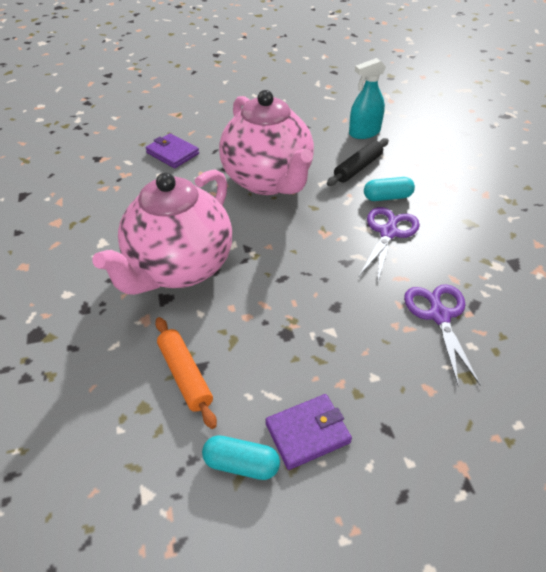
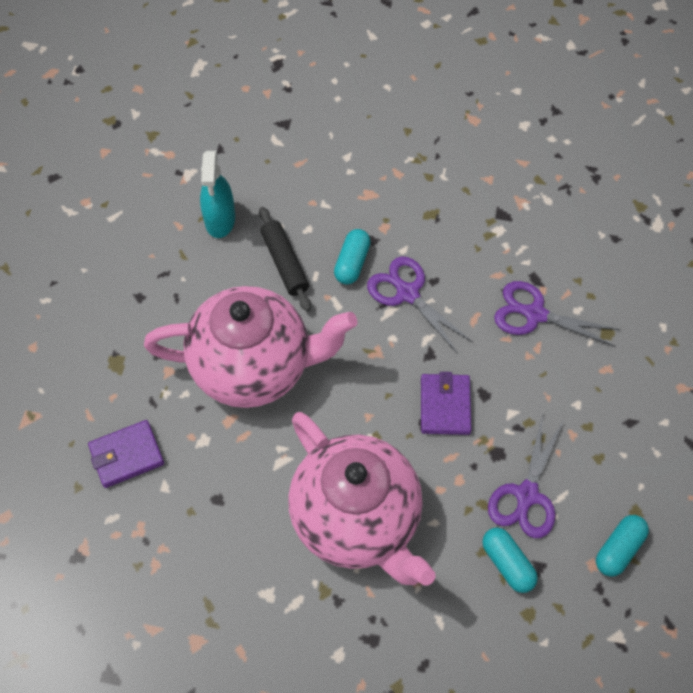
camera: 65 degrees left, 15 degrees up
orange rolling pin [155,317,217,429] -> turquoise capsule [482,528,538,593]
purple wallet [265,394,352,470] -> purple wallet moved to [421,372,472,435]
none -> purple scissors [488,414,563,538]

